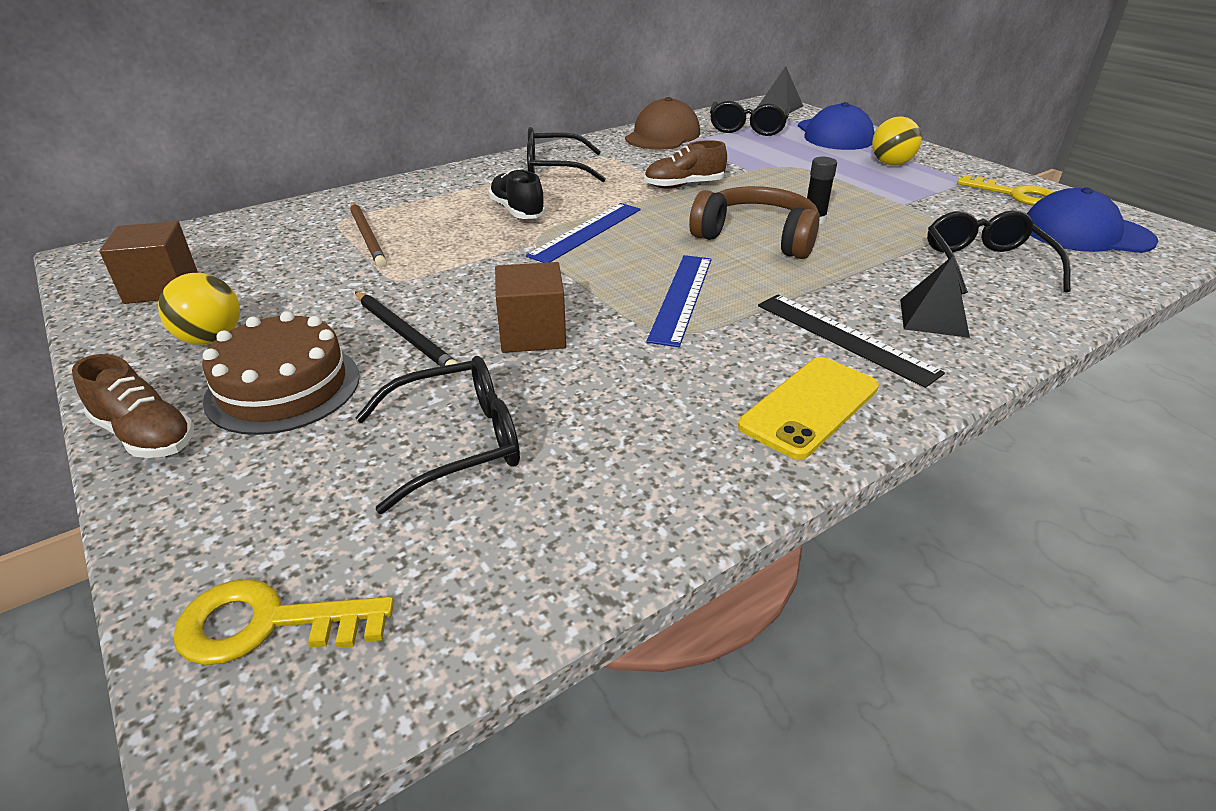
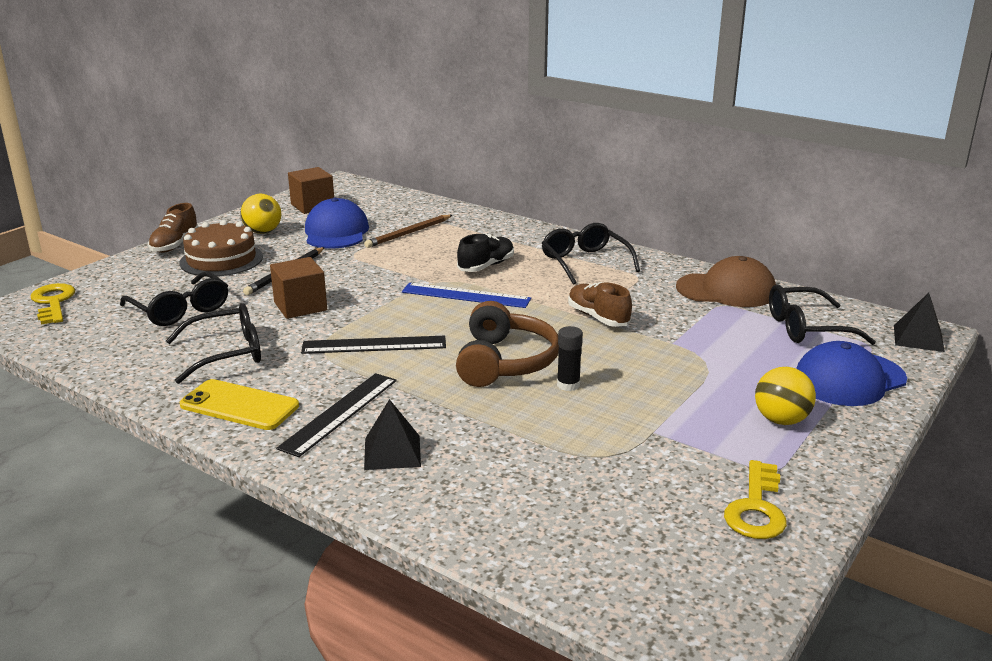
camera: 70 degrees right, 10 degrees down
blue ruler [646,255,712,347] -> black ruler [301,336,446,354]
black glasses [927,210,1071,294] -> black glasses moved to [166,304,261,384]
blue cap [1027,188,1158,253] -> blue cap moved to [305,198,369,249]

